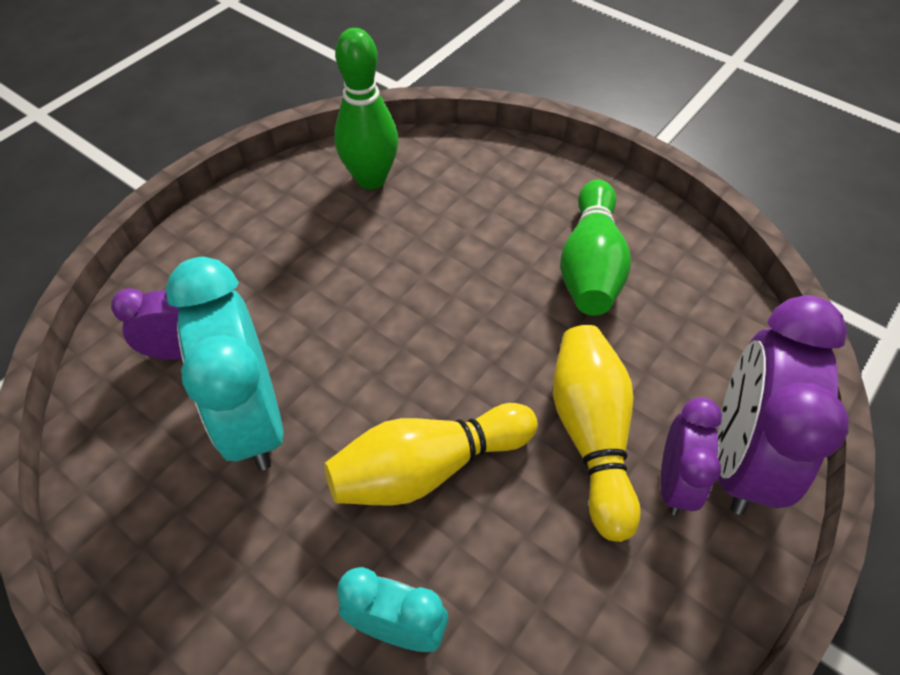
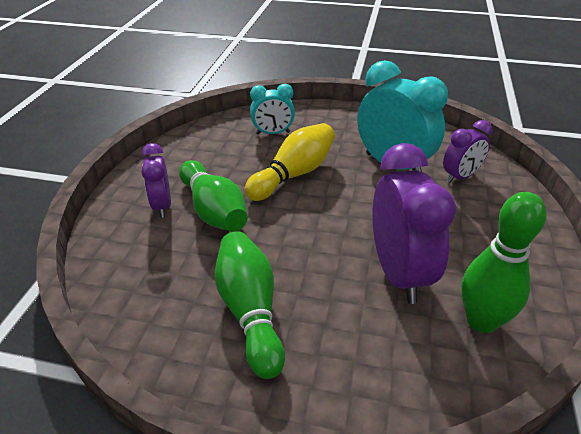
camera: 155 degrees right, 15 degrees down
yellow bowling pin [553,325,641,542] -> green bowling pin [179,160,248,232]
purple clock [718,295,849,515] -> purple clock moved to [372,143,456,304]

